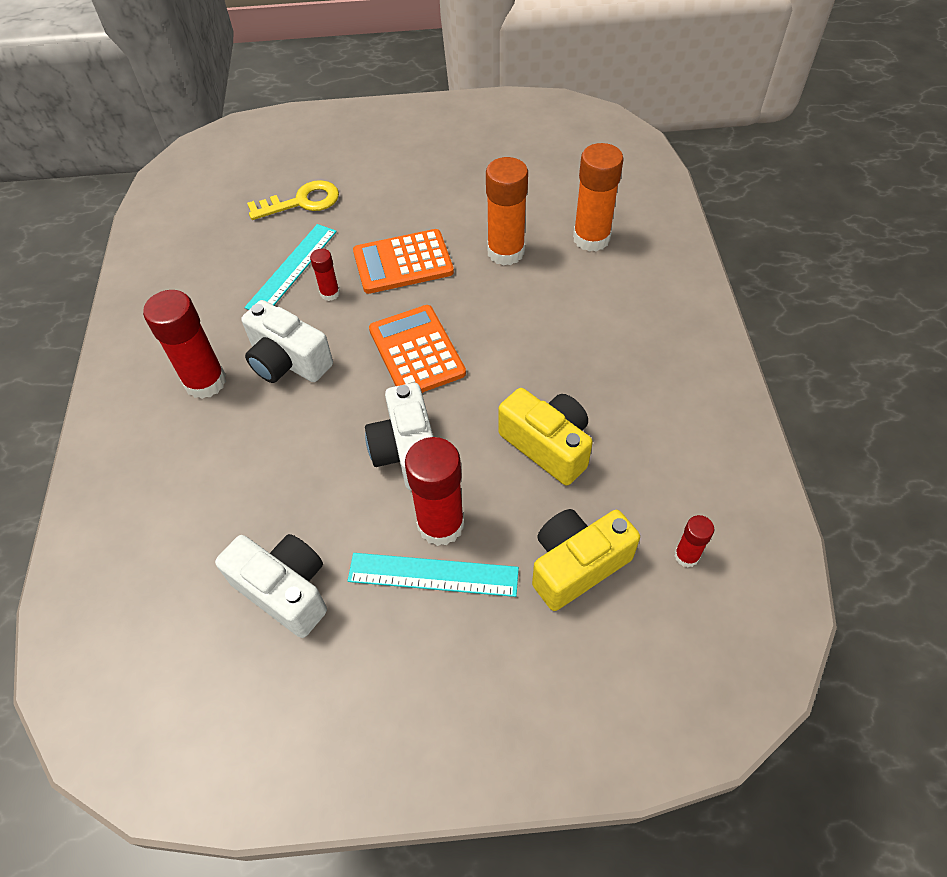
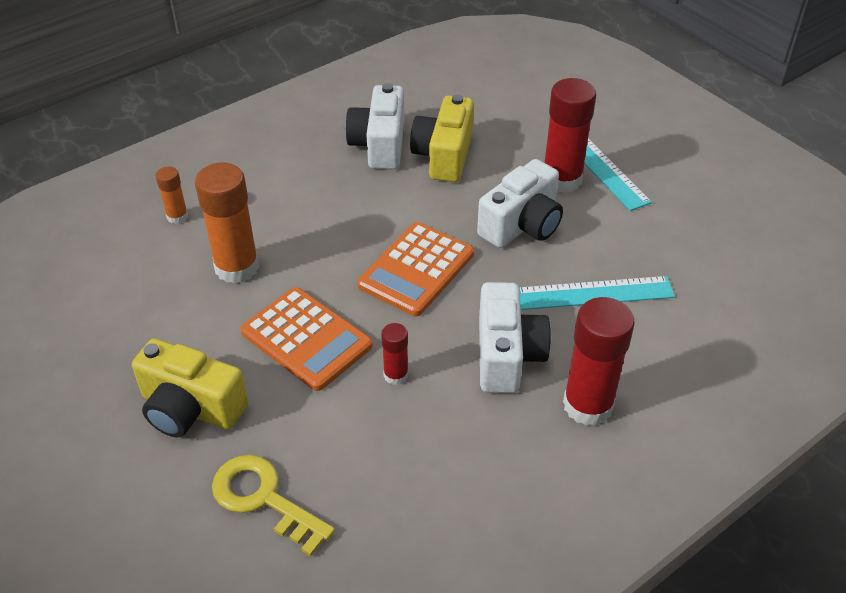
camera: 125 degrees left, 10 degrees down
white camera [215,534,327,638] -> white camera moved to [345,83,404,170]
turquoise ruler [245,224,337,310] -> turquoise ruler moved to [519,276,675,310]
yellow camera [532,509,640,611] -> yellow camera moved to [132,338,248,438]
orange glue stick [573,143,624,252] -> orange glue stick [156,167,188,224], size x0.51
red glue stick [674,515,714,567] -> none

